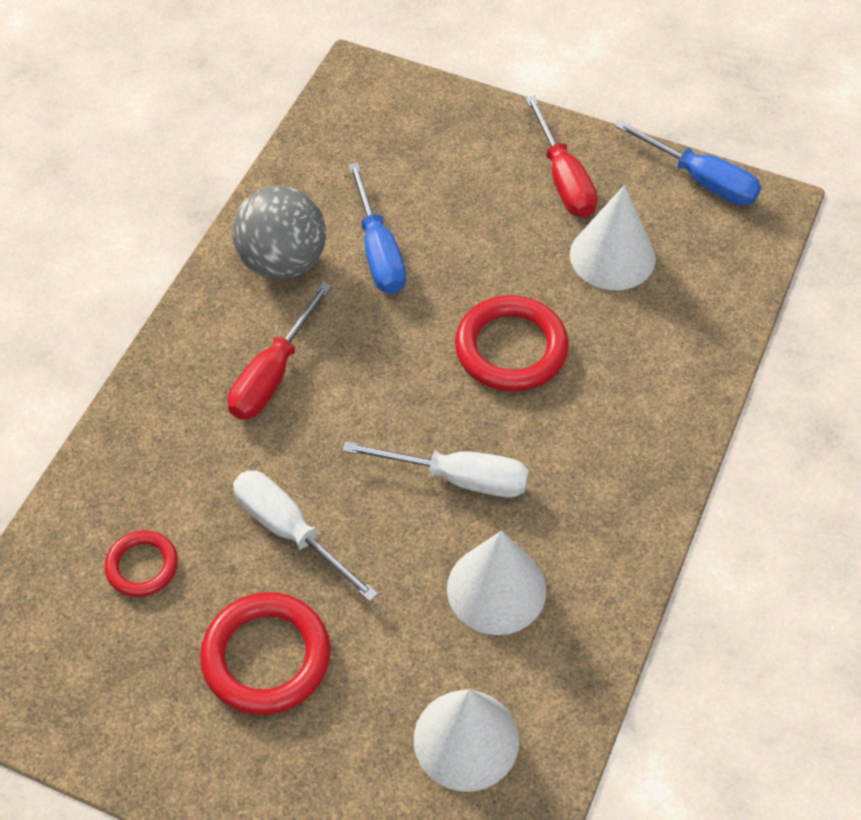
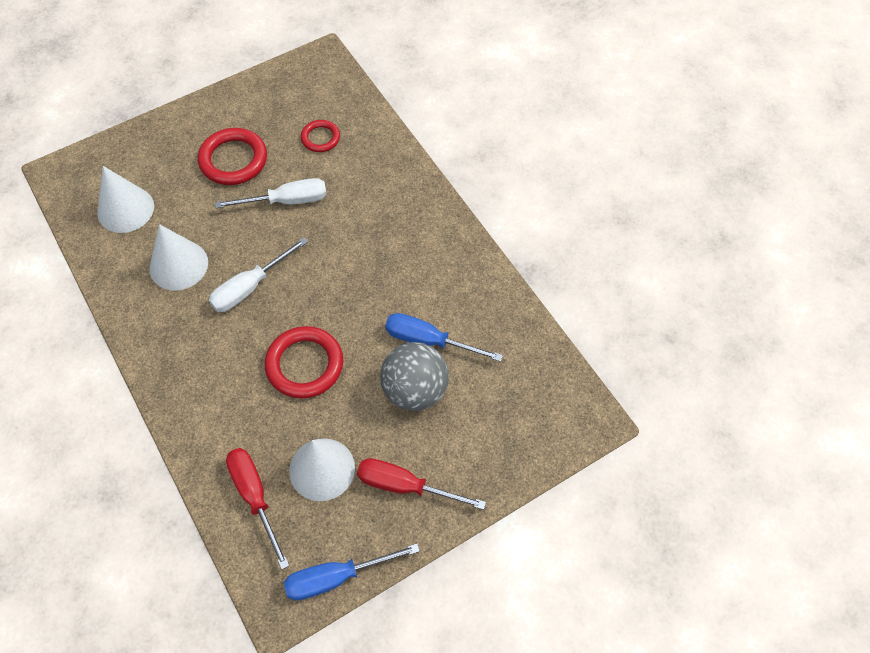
camera: 125 degrees right, 5 degrees up
red screwdriver [228,282,332,420] -> red screwdriver moved to [226,448,289,569]
grey ball [232,186,326,280] -> grey ball moved to [380,342,449,411]

